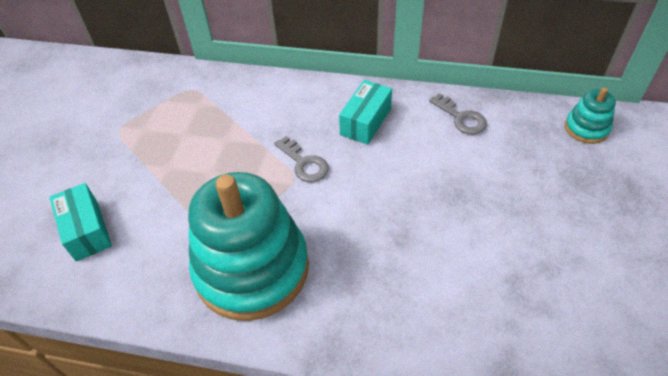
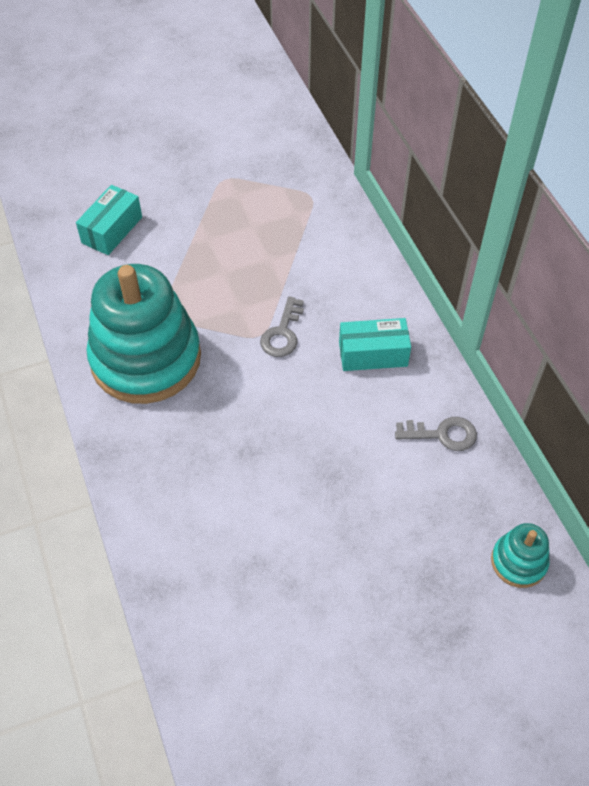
camera: 55 degrees right, 5 degrees up
grey key [429,93,487,134] -> grey key turned 105 degrees counterclockwise [395,417,477,451]

